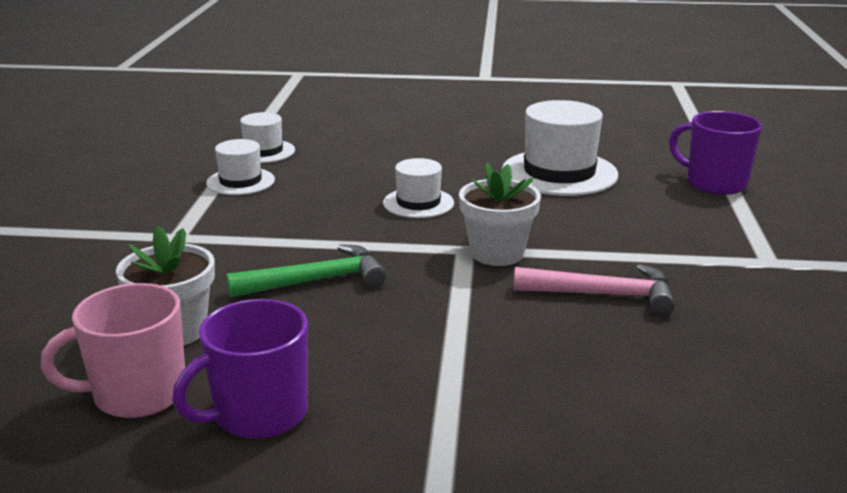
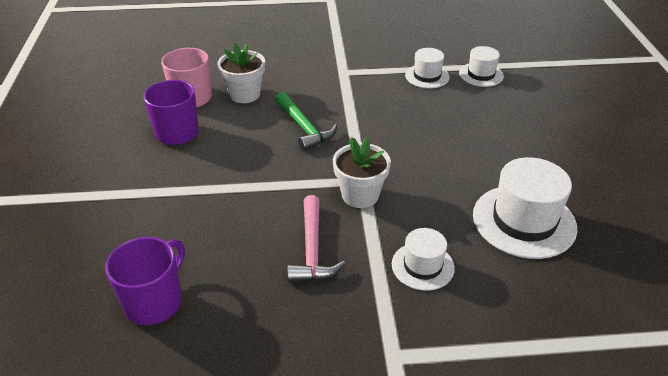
camera: 80 degrees right, 15 degrees up
white hat [383,158,454,218] -> white hat moved to [392,228,455,291]
purple mug [669,111,762,195] -> purple mug moved to [105,237,185,325]

